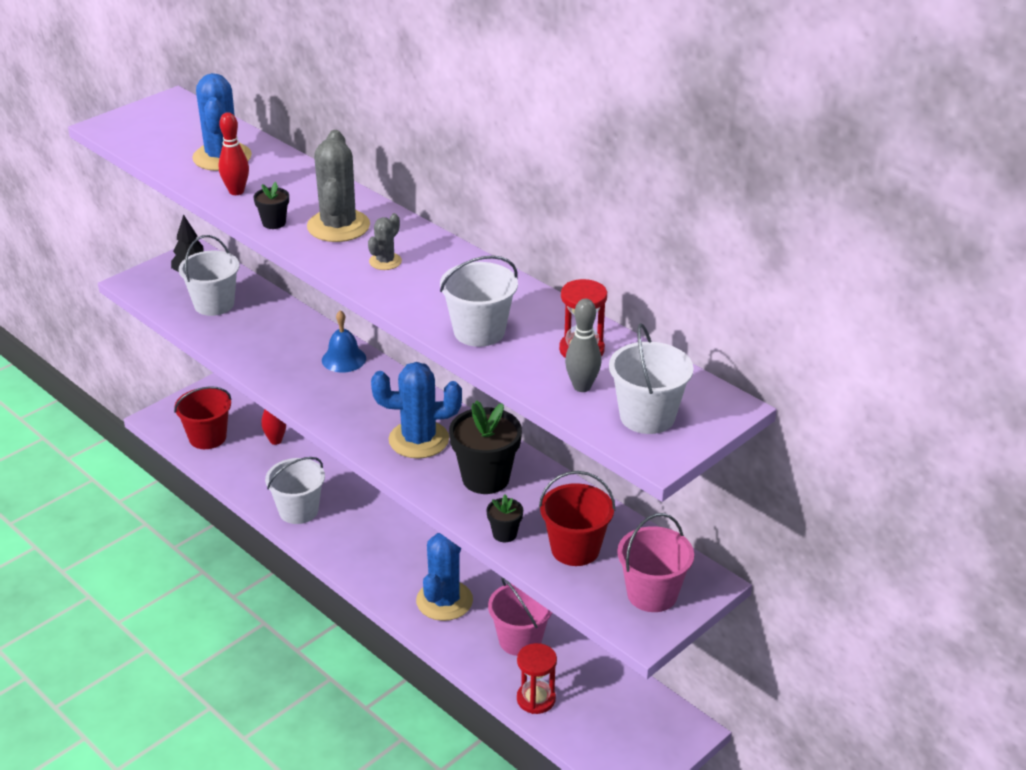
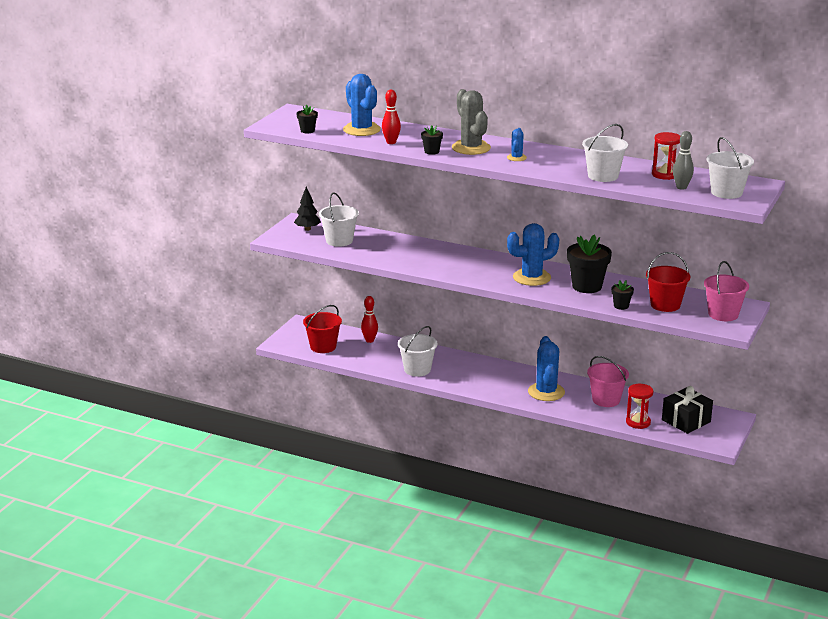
camera: 20 degrees left, 10 degrees down
blue bell [322,310,366,373] -> none
grey cactus [368,213,402,270] -> blue cactus [507,128,527,161]
none -> black flower pot [296,105,318,133]
none -> black gift [662,386,713,434]

